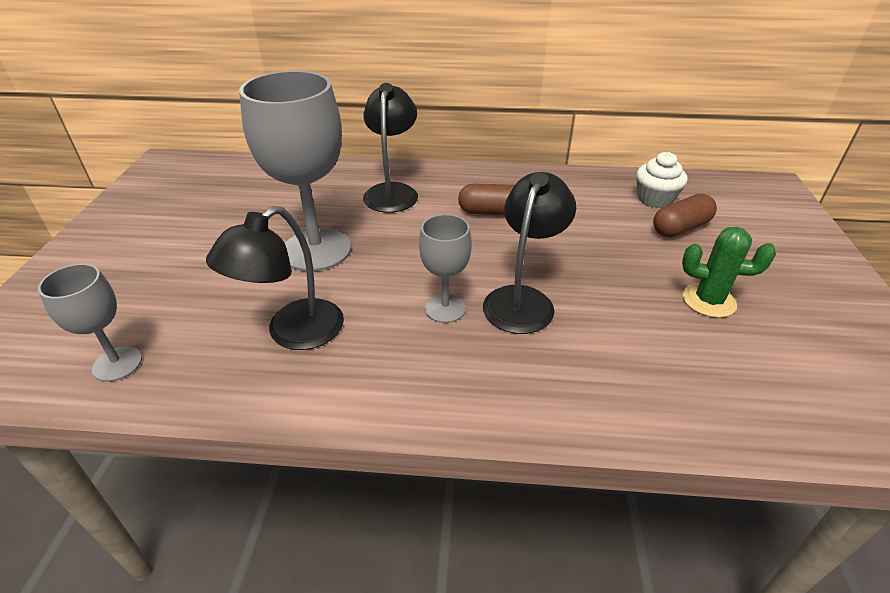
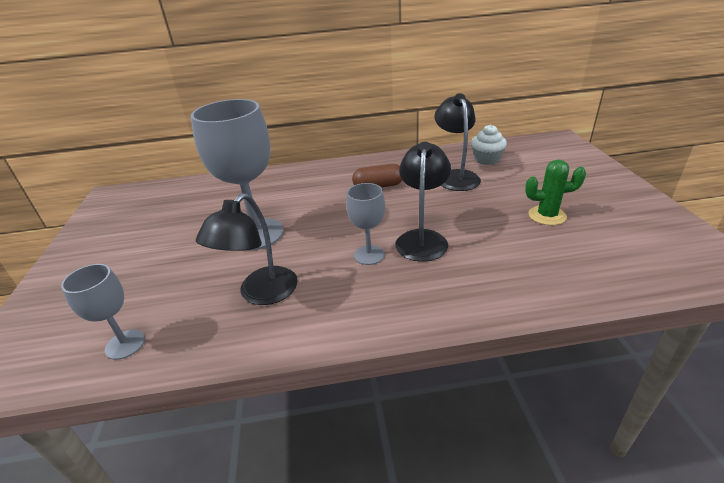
camera: 10 degrees left, 5 degrees down
black lamp [363,83,418,213] -> black lamp moved to [434,93,481,191]
brown capsule [653,194,717,237] -> none

